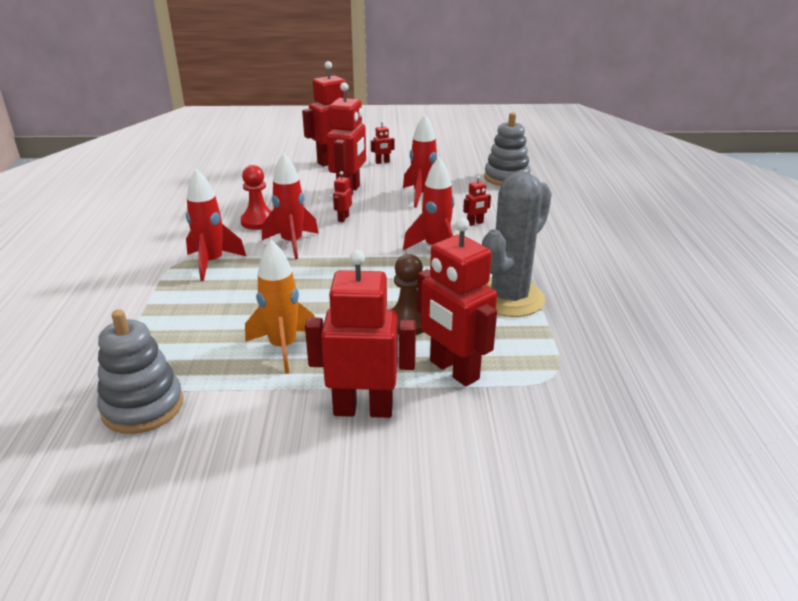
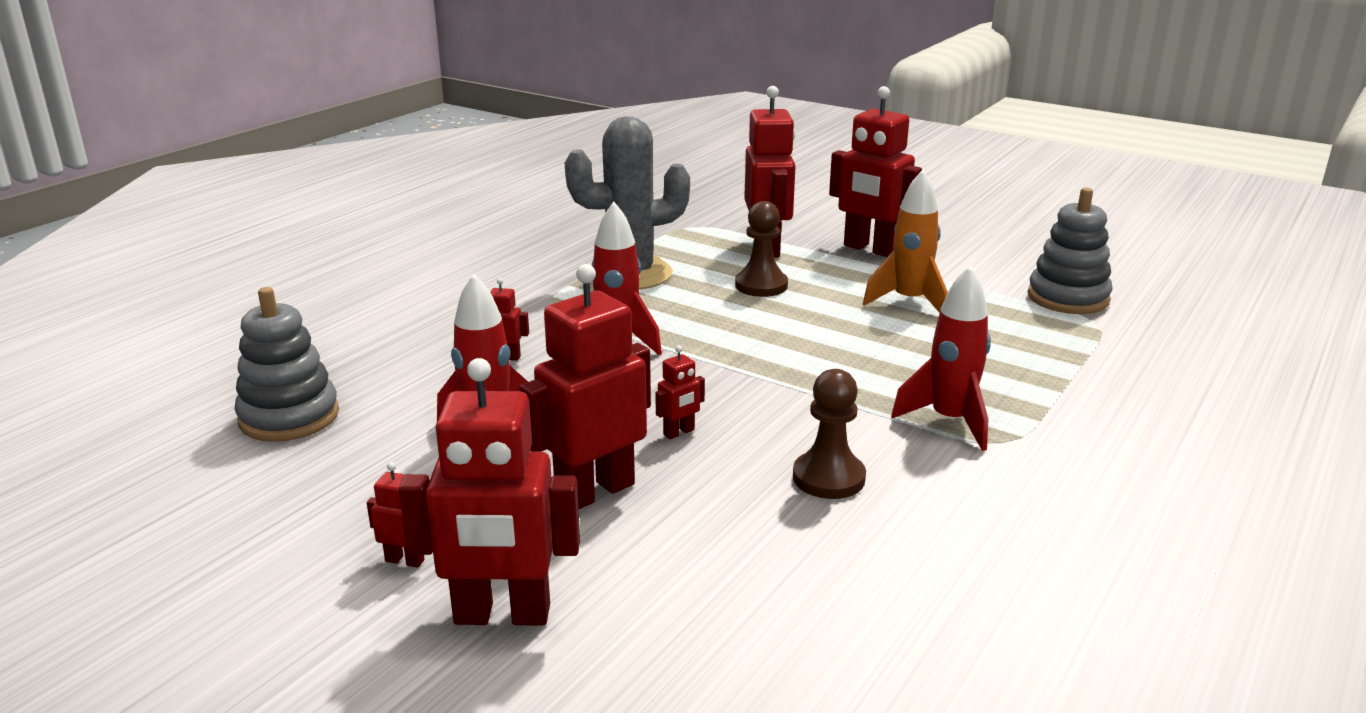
camera: 145 degrees left, 5 degrees down
red pawn [240,165,272,230] -> brown pawn [793,369,866,499]
red rocket [262,153,319,259] -> none

